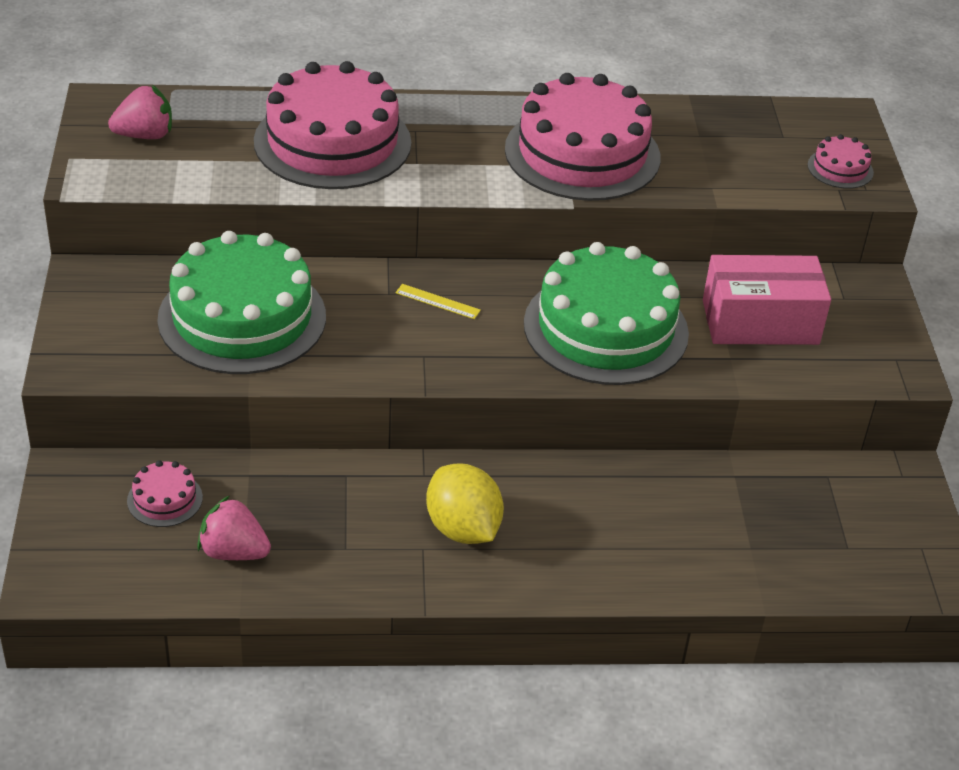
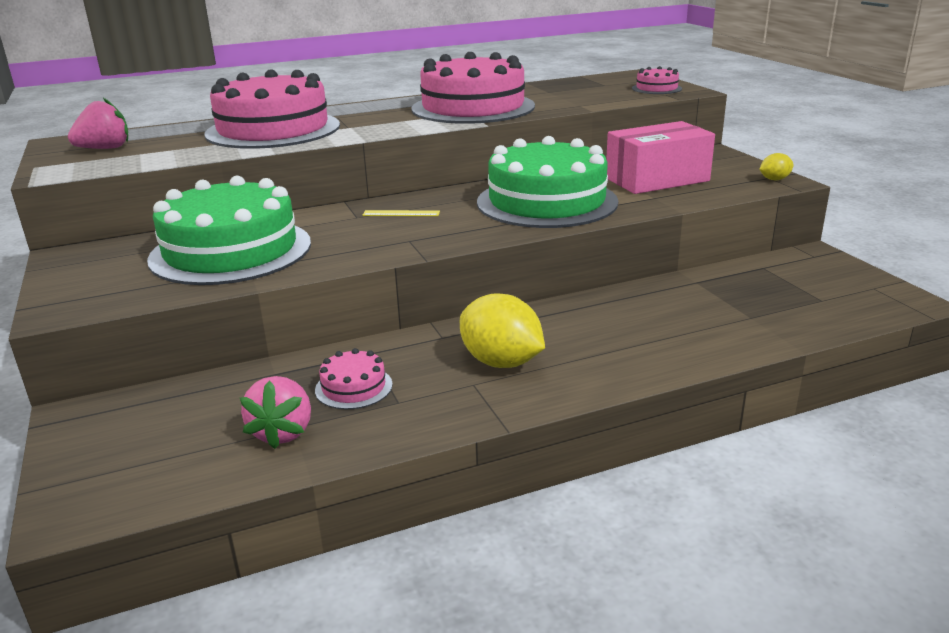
camera: 15 degrees left, 15 degrees down
pink cake [127,460,203,527] -> pink cake moved to [315,348,393,409]
pink strawberry [197,496,271,560] -> pink strawberry turned 90 degrees counterclockwise [240,376,311,449]
none -> yellow lemon [759,153,794,181]

